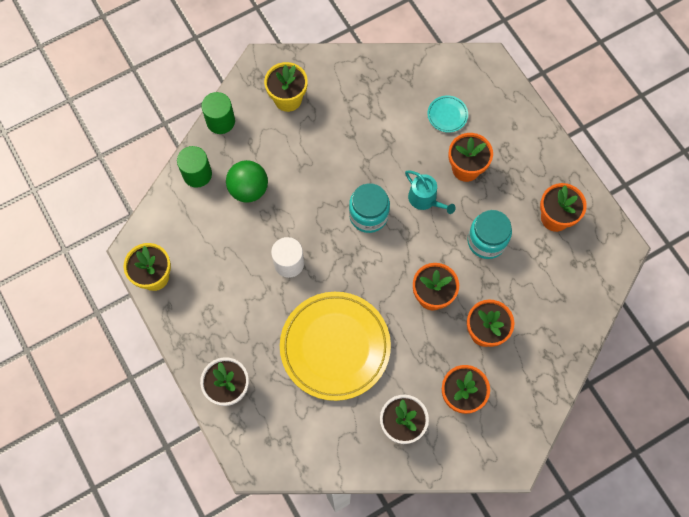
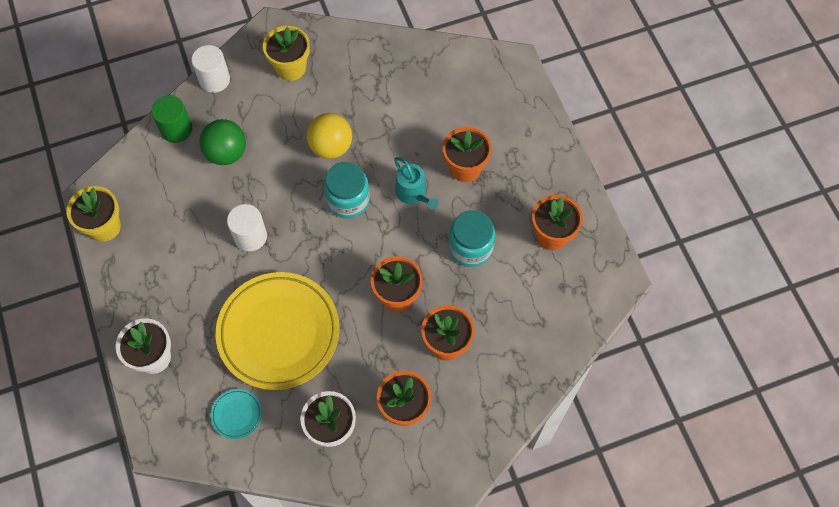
camera: 10 degrees right, 5 degrees down
green cylinder [202,92,235,134] -> white cylinder [191,45,230,93]
turquoise plate [427,95,468,133] -> turquoise plate moved to [211,389,262,439]
none -> yellow ball [307,113,352,159]

